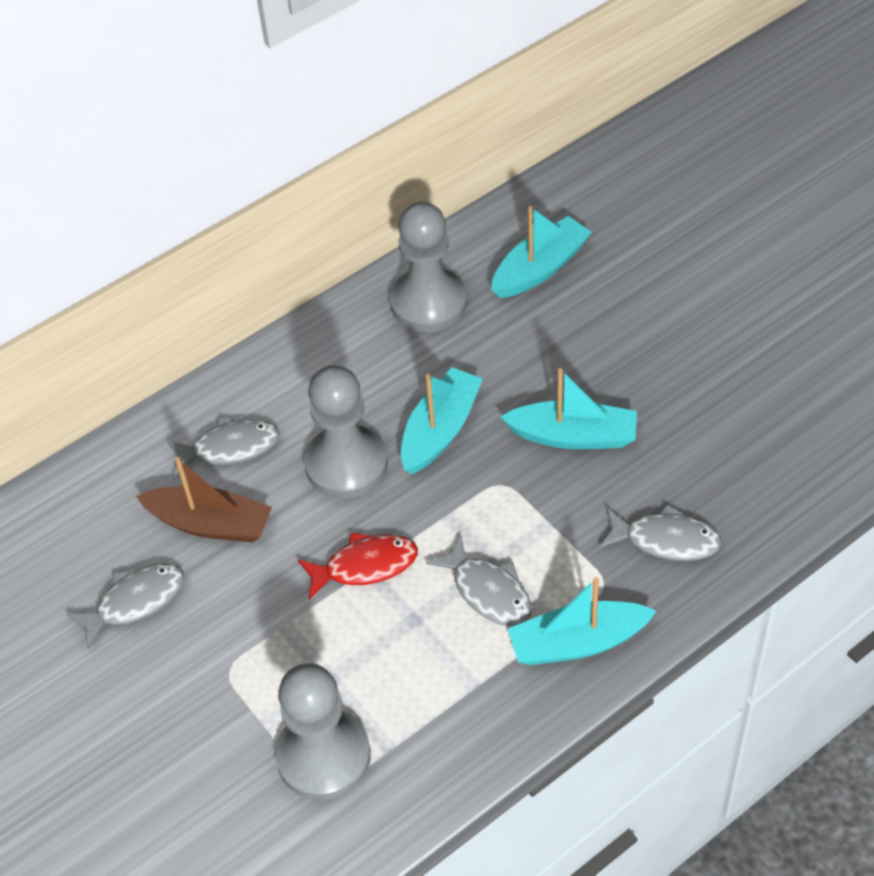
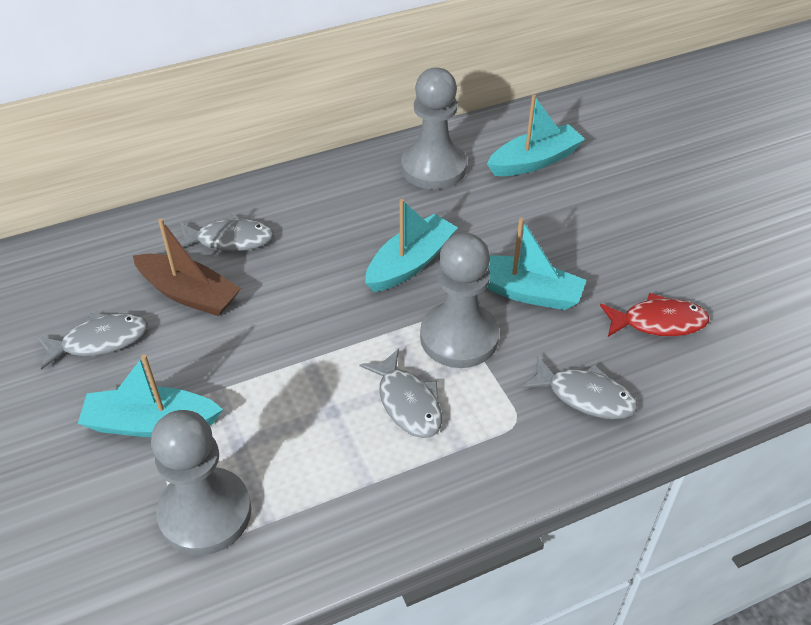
camera: 10 degrees right, 5 degrees down
red fish [298,532,418,600] -> red fish moved to [600,293,709,337]
grey pawn [304,365,388,499] -> grey pawn moved to [420,233,499,368]
turquoise boat [508,577,656,665] -> turquoise boat moved to [78,354,223,437]

